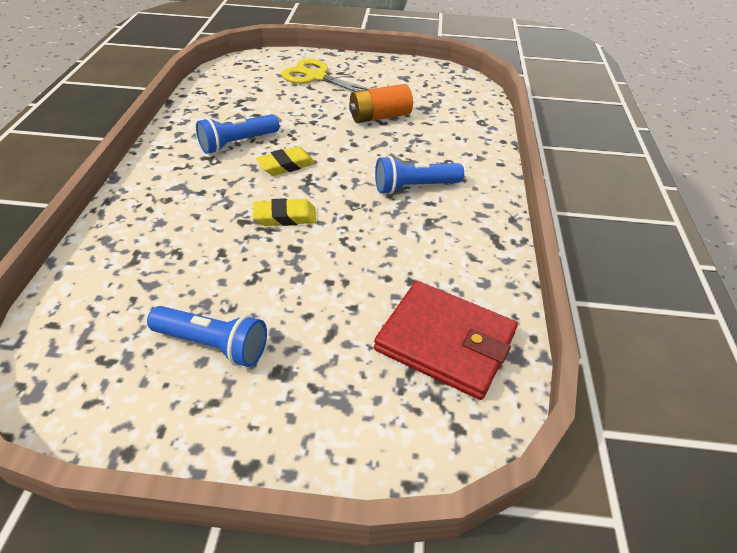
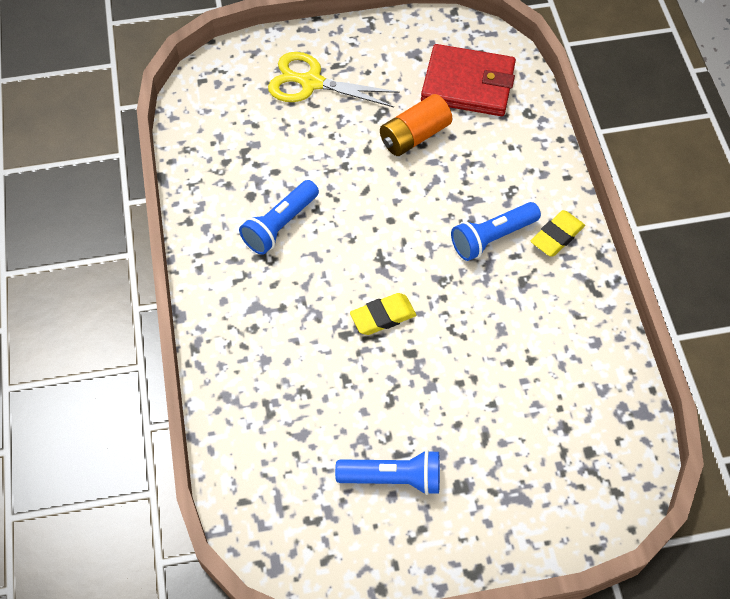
camera: 15 degrees left, 15 degrees up
yellow eraser [256,146,315,176] -> yellow eraser moved to [530,210,585,257]
red wallet [374,281,518,400] -> red wallet moved to [421,44,516,116]

